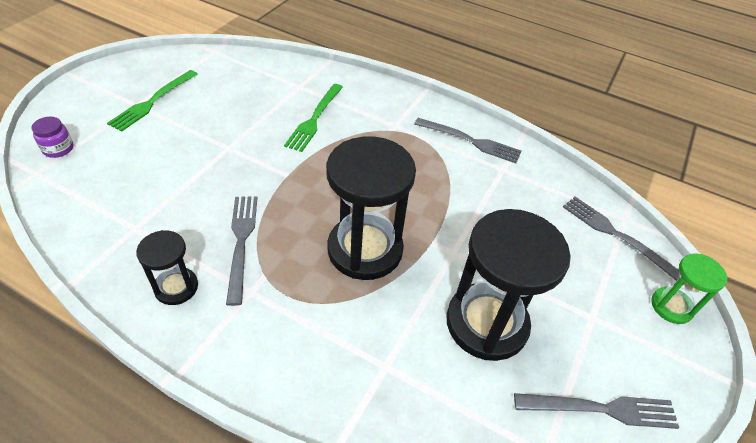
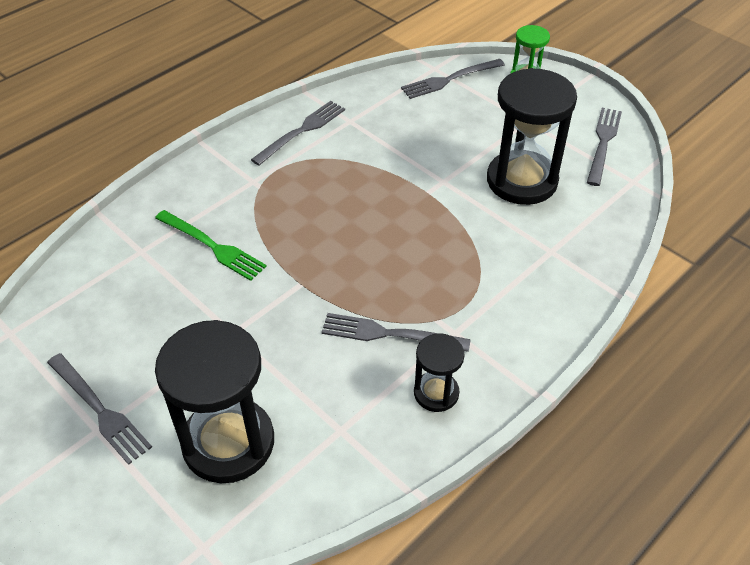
camera: 70 degrees left, 0 degrees up
purple jar [31,117,74,158] -> none
green fork [107,70,198,132] -> grey fork [47,353,152,465]
black hourglass [326,136,416,280] -> black hourglass moved to [155,320,274,483]

